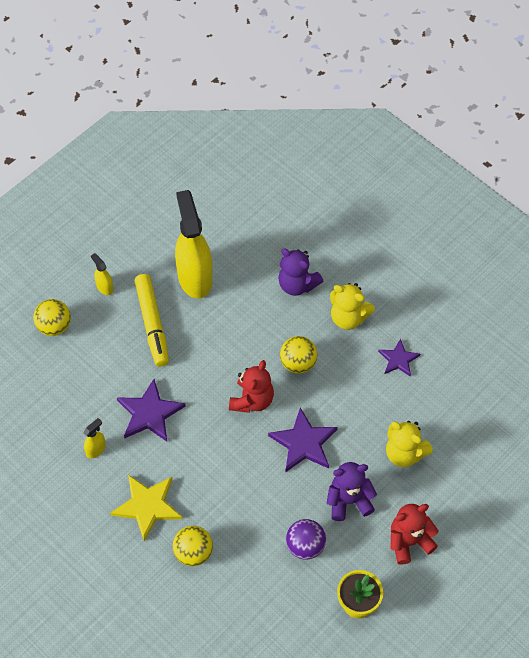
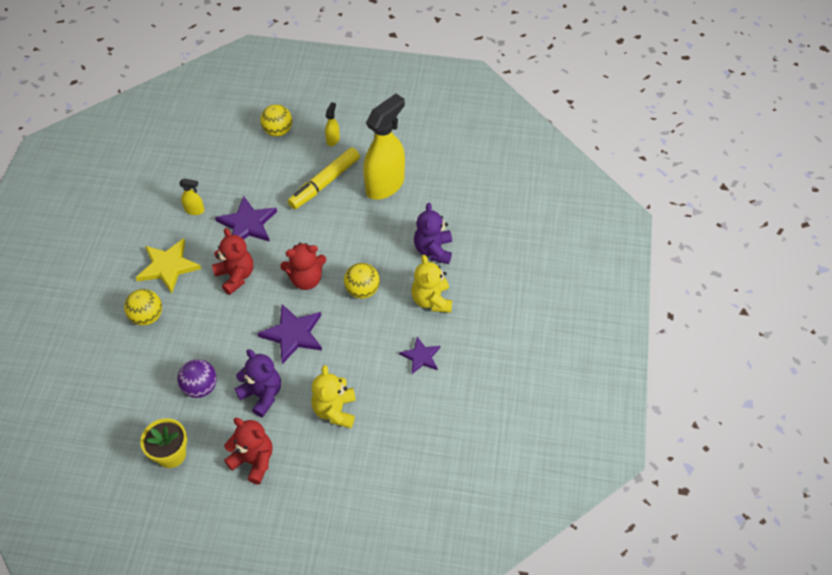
camera: 55 degrees right, 5 degrees down
none -> red teddy bear [212,228,253,295]

